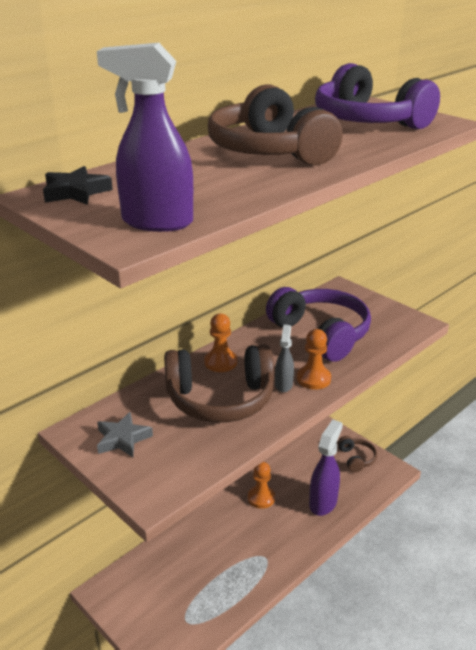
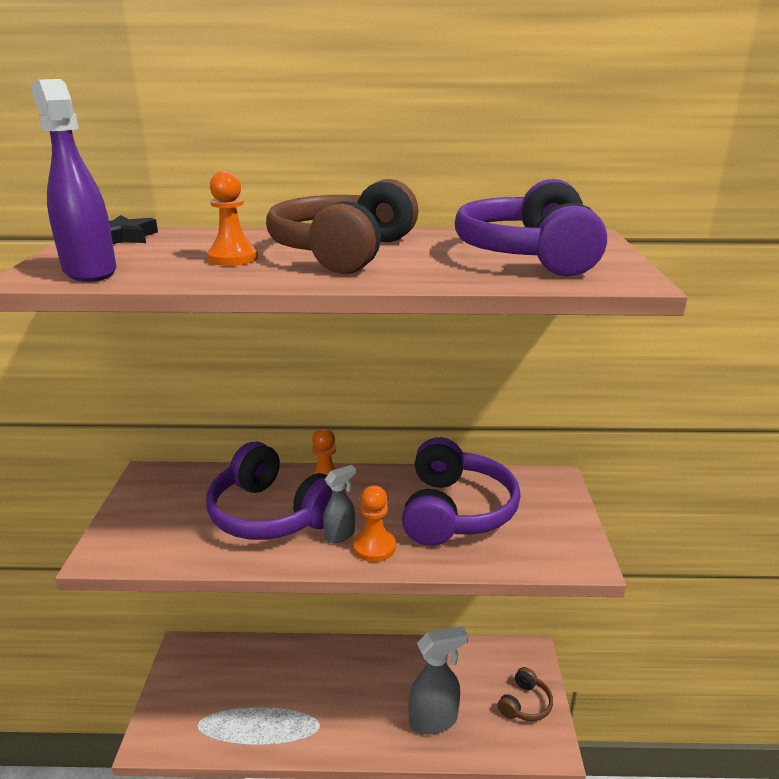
camera: 45 degrees right, 5 degrees down
grey star [97,412,153,457] -> none
brown headphones [164,344,274,423] -> purple headphones [206,441,345,540]
orange pawn [248,462,275,509] -> orange pawn moved to [207,171,258,266]
purple spray bottle [309,419,343,516] -> grey spray bottle [408,626,468,734]

